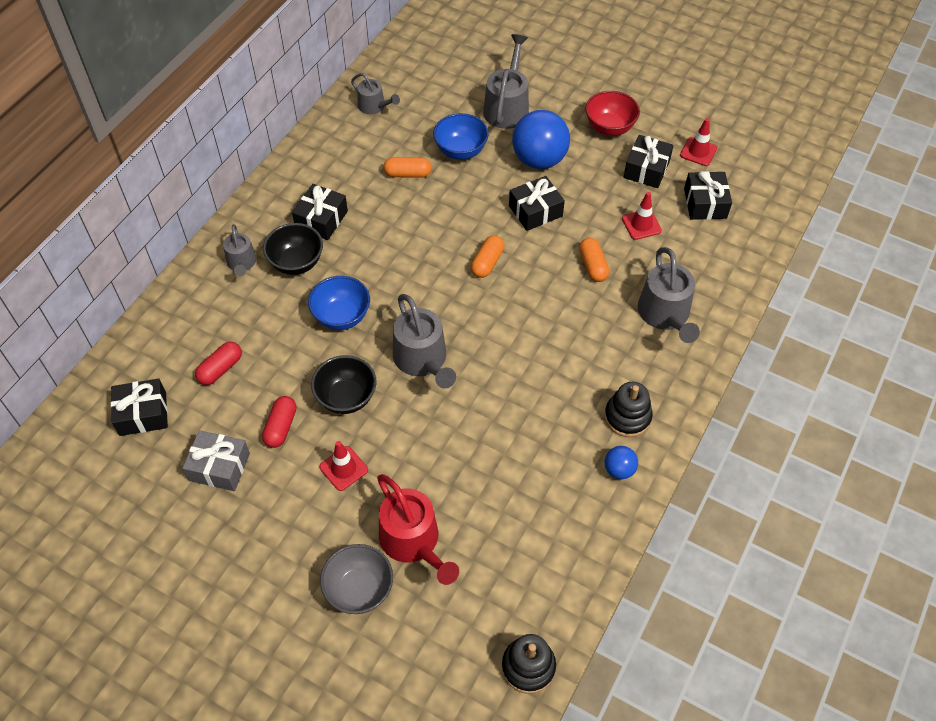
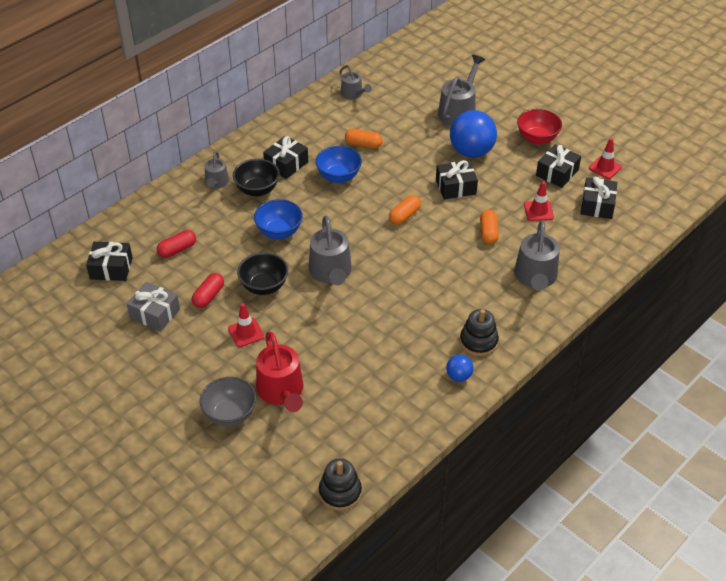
camera: 15 degrees right, 10 degrees down
blue bowl [433,113,489,160] -> blue bowl moved to [315,146,362,183]

